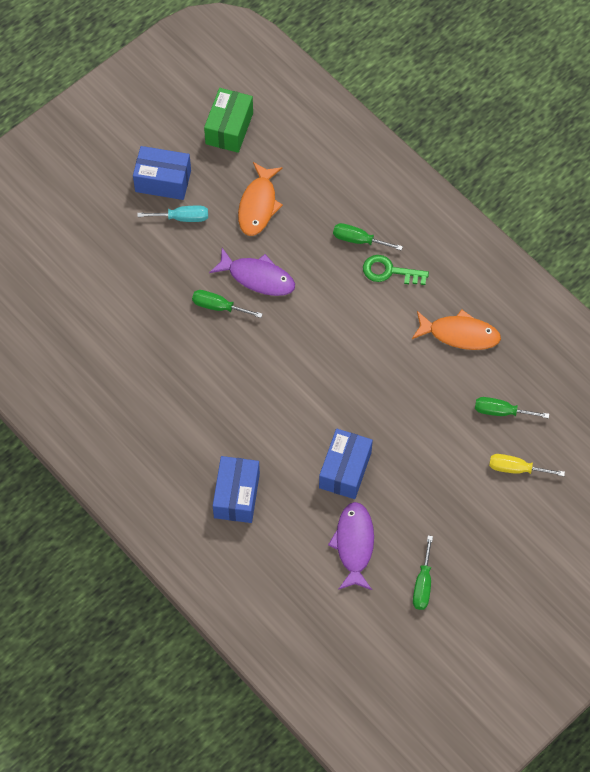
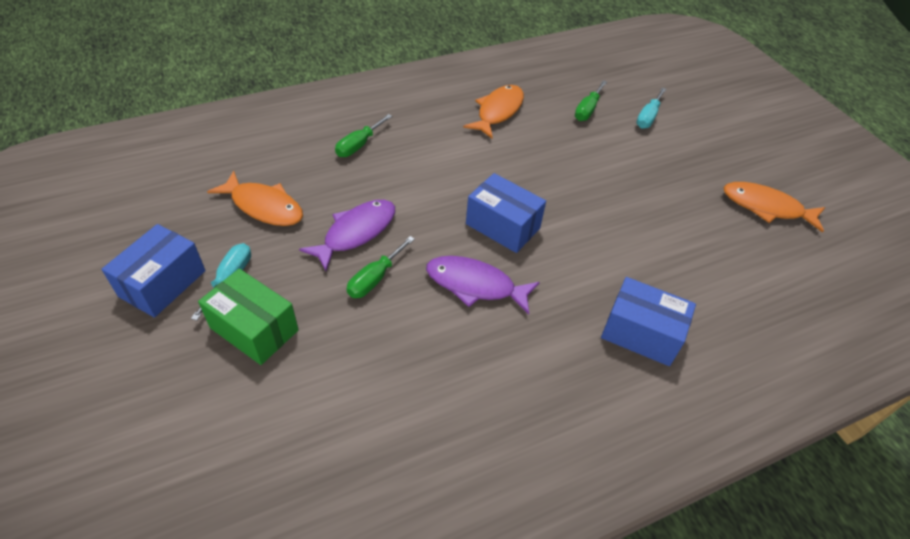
camera: 75 degrees left, 15 degrees down
green box [204,88,253,153] -> green box moved to [198,269,299,365]
blue box [319,429,373,499] -> blue box moved to [466,173,546,253]
purple fish [328,502,374,590] -> purple fish moved to [426,256,540,314]
green key [363,255,429,285] -> none
green screwdriver [413,536,433,610] -> orange fish [723,182,826,233]
yellow screwdriver [489,454,565,476] -> turquoise screwdriver [636,88,666,129]

